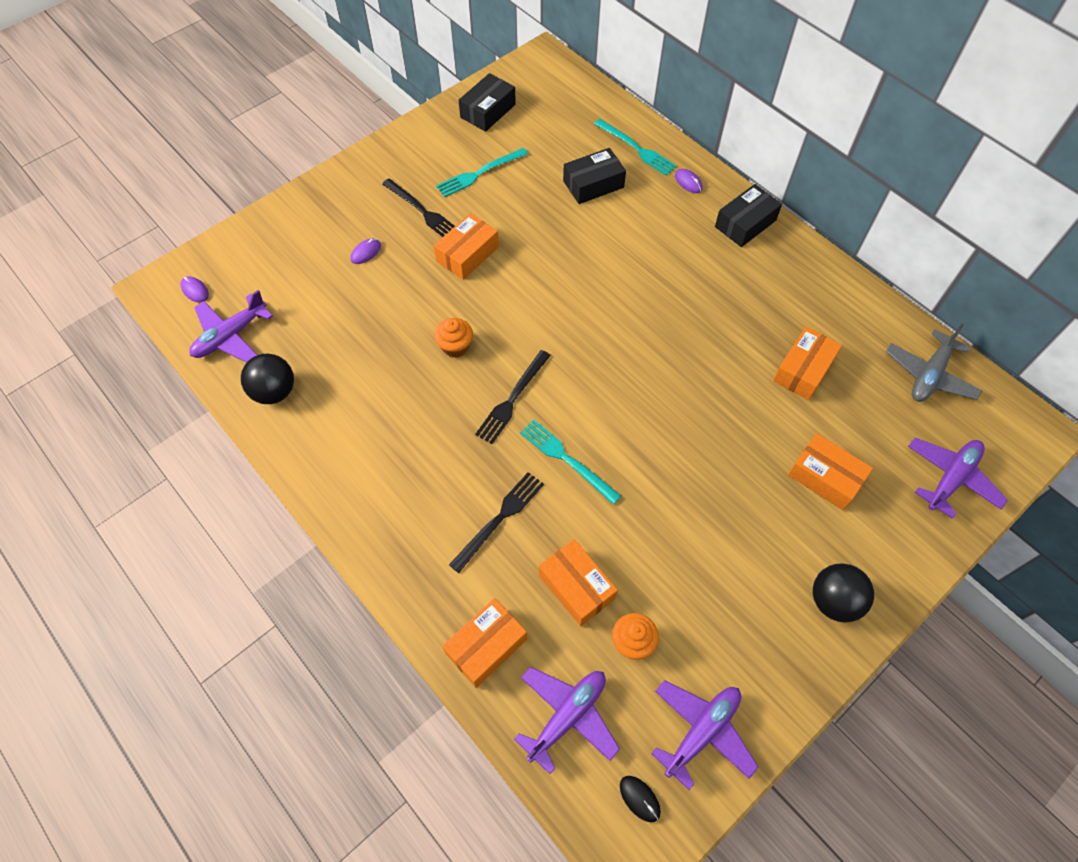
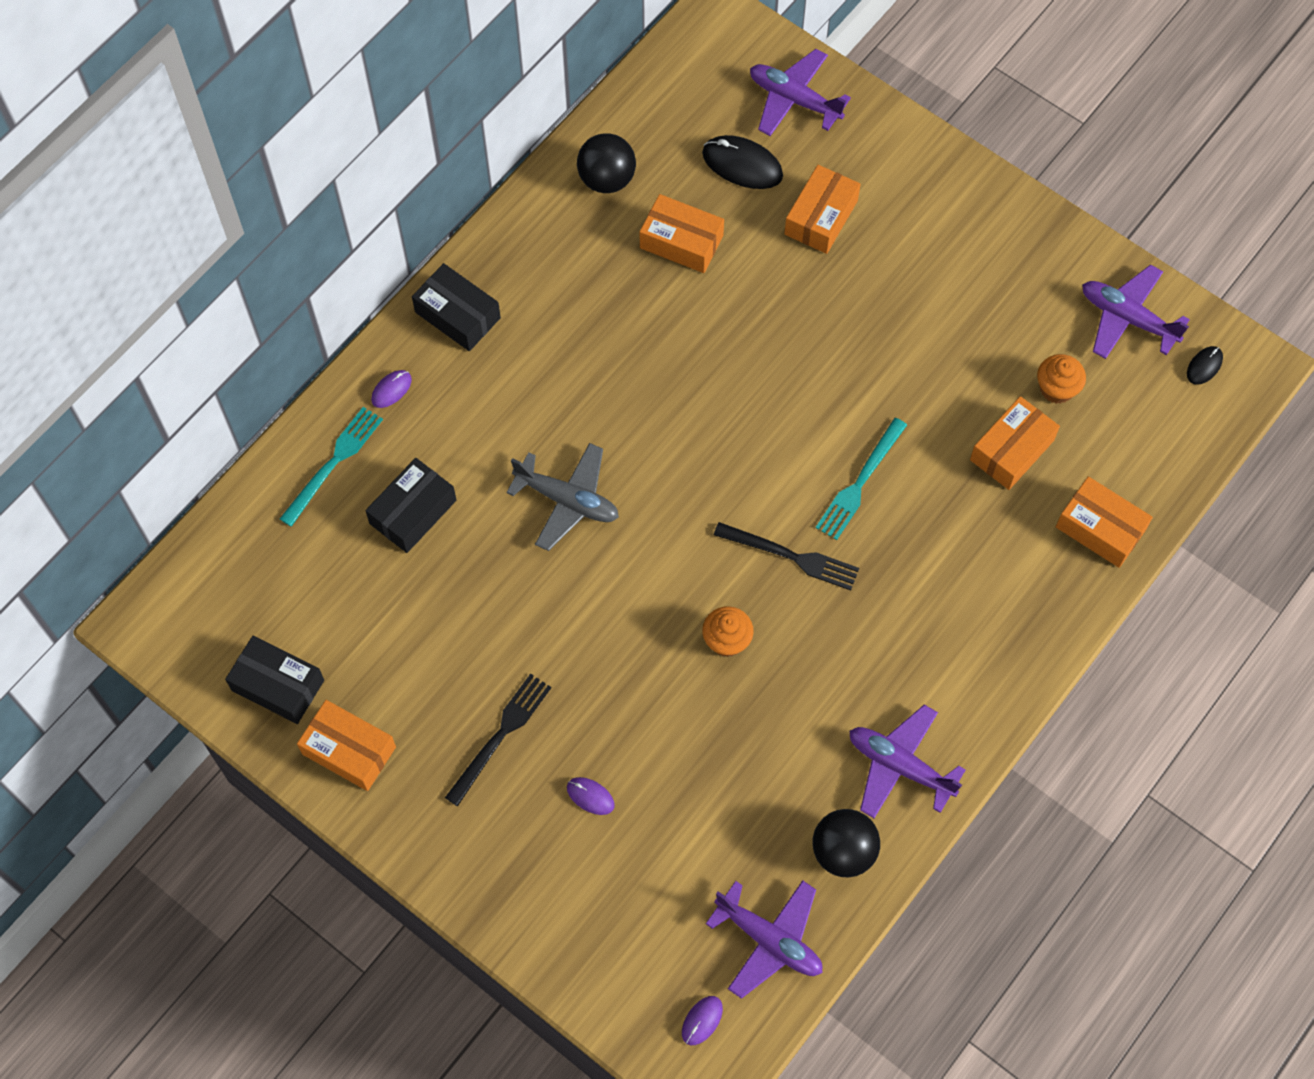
camera: 100 degrees left, 5 degrees up
orange box [434,213,499,280] -> orange box moved to [297,700,396,791]
turquoise fork [436,148,528,197] -> none
black fork [449,472,544,573] -> none
purple plane [514,667,620,774] -> purple plane moved to [849,705,966,818]
black box [563,148,626,204] -> black box turned 75 degrees clockwise [365,458,456,553]
black ball [813,563,874,623] -> black ball moved to [577,133,636,193]
grey plane [886,324,982,402] -> grey plane moved to [506,443,619,551]
none -> black mouse [702,135,783,189]

